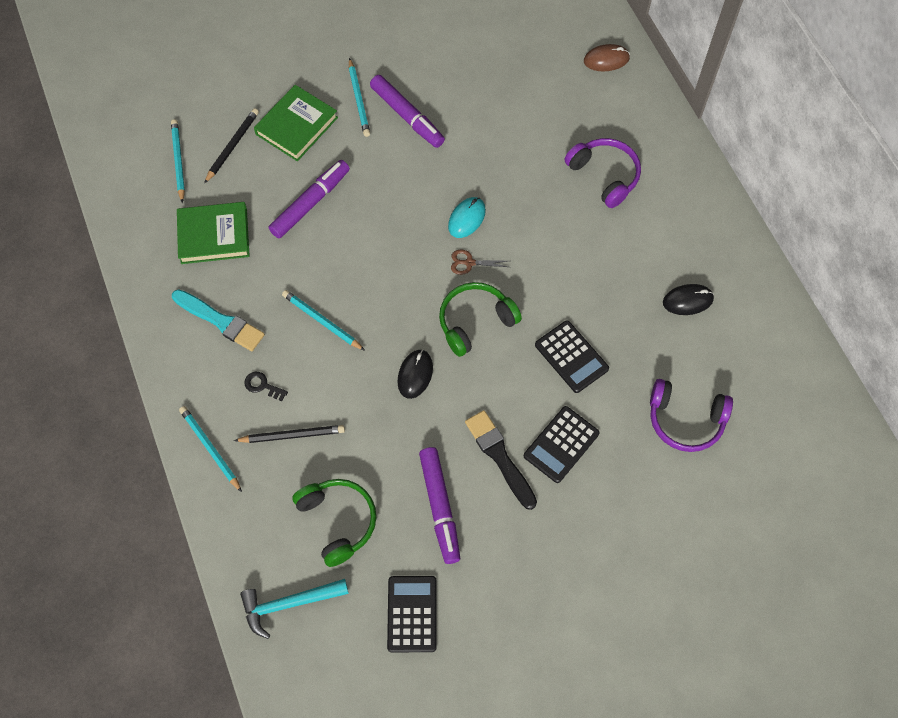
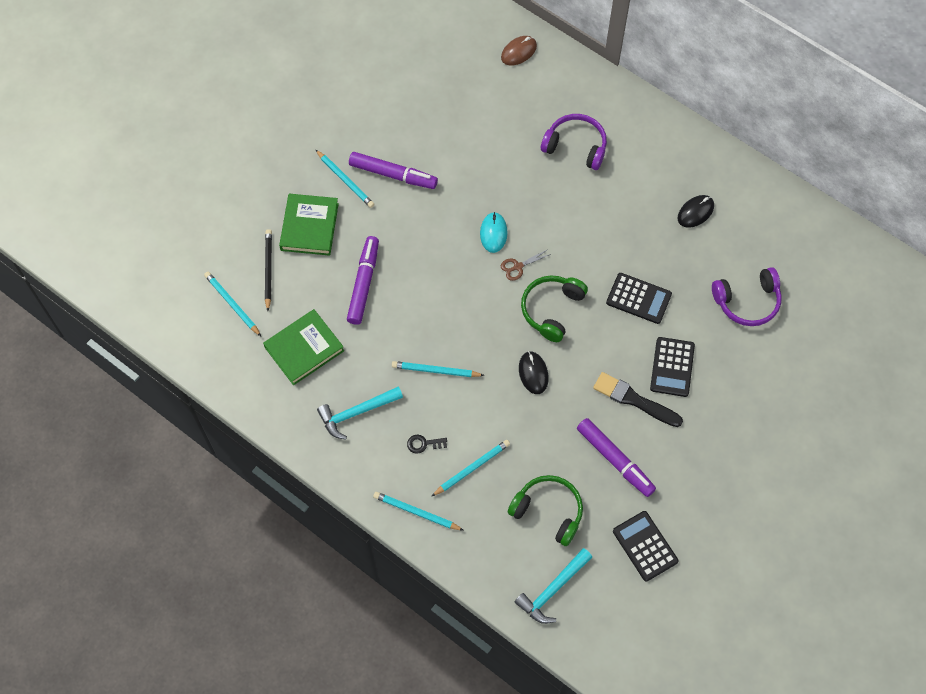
camera: 30 degrees left, 0 degrees up
turquoise brush [172,289,265,351] -> turquoise hammer [317,386,403,440]
black pencil [234,425,345,443] -> turquoise pencil [431,440,510,497]

